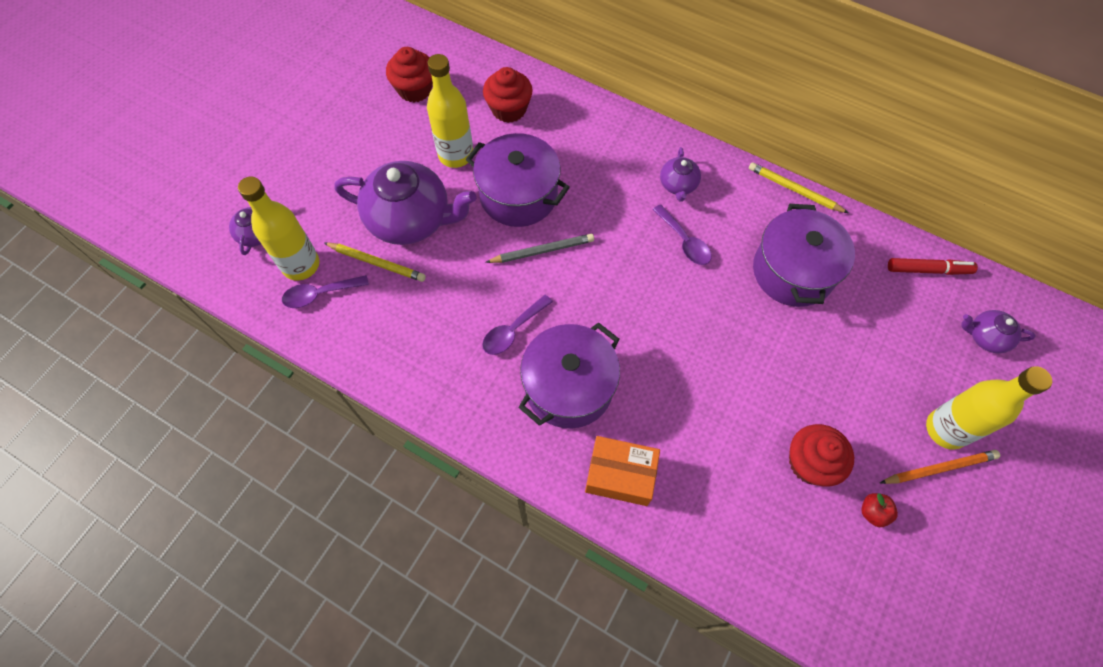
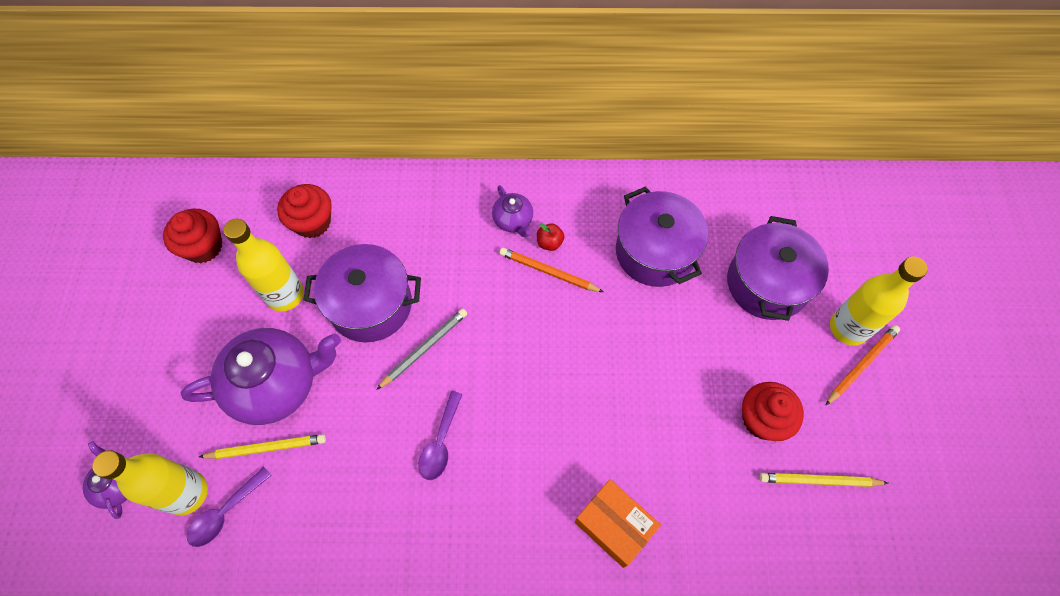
camera: 30 degrees left, 0 degrees up
purple pot [518,323,620,429] -> purple pot moved to [727,216,829,321]
orange box [585,436,660,506] -> orange box turned 60 degrees clockwise [575,479,661,568]
purple spoon [652,204,712,265] -> orange pencil [500,247,603,292]
yellow pencil [749,162,848,213] -> yellow pencil moved to [760,473,888,487]
red apple [861,493,898,527] -> red apple moved to [537,223,565,251]
red marker [888,258,978,275] -> none
purple teapot [961,310,1036,353] -> none

